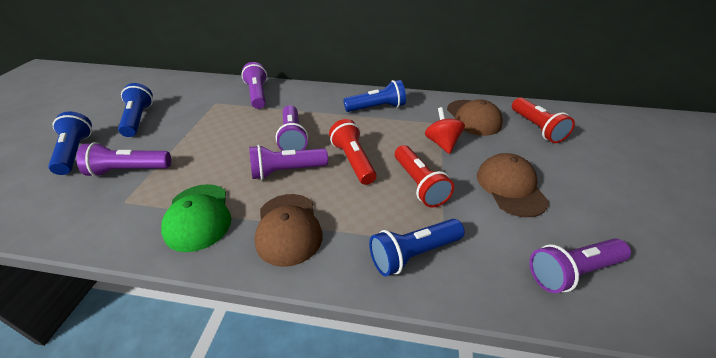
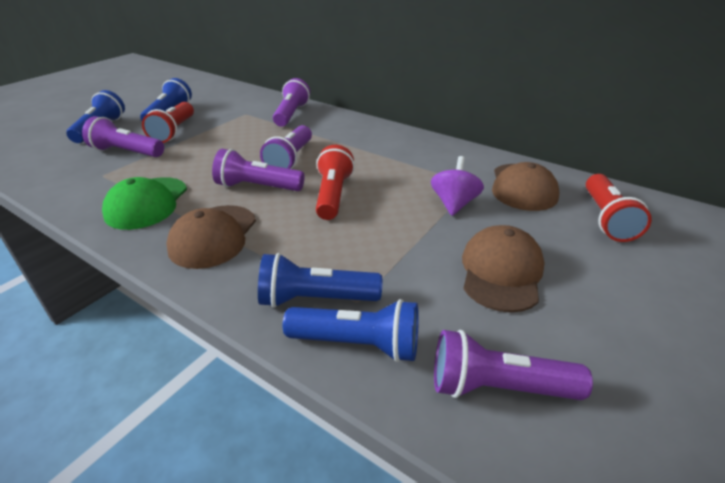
camera: 25 degrees right, 5 degrees down
blue flashlight [343,80,406,112] -> blue flashlight moved to [283,299,419,362]
red flashlight [395,145,454,208] -> red flashlight moved to [142,102,194,143]
red spinning top [425,107,465,154] -> purple spinning top [431,156,484,216]

